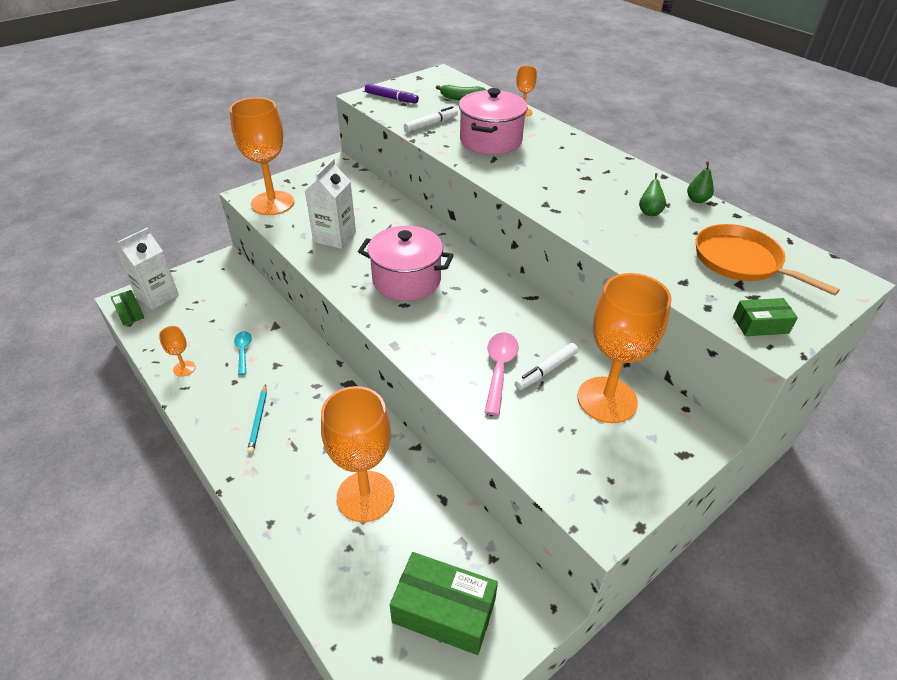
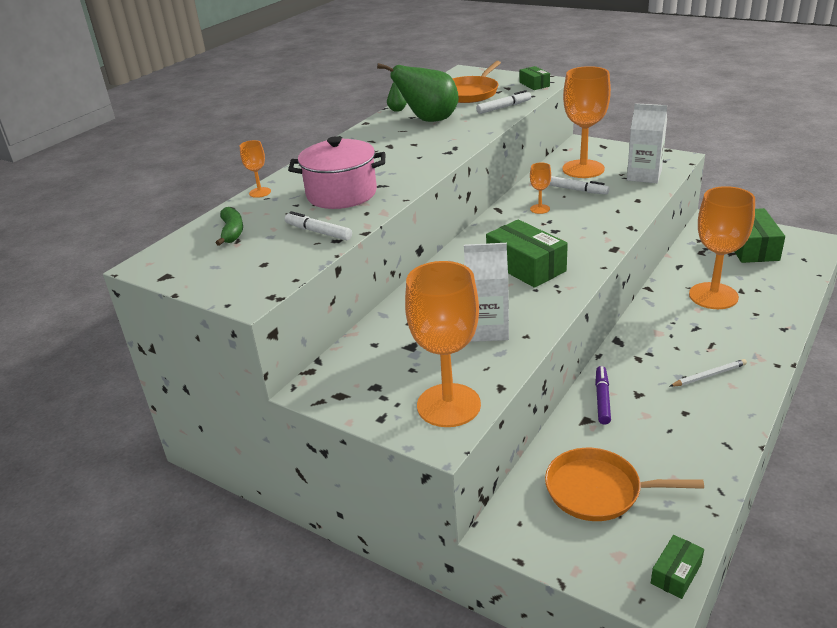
camera: 105 degrees left, 10 degrees down
white carton [117,228,179,310] -> white carton moved to [627,103,667,183]
orange goblet [159,326,195,377] -> orange goblet moved to [530,163,551,214]
turquoise spoon [234,331,252,375] -> none
turquoise pencil [247,384,267,454] -> white pencil [670,359,747,387]
pink pot [358,226,454,301] -> green box [486,219,568,288]
purple marker [365,84,419,103] -> purple marker moved to [595,366,611,425]
pink spoon [484,333,519,415] -> none
green pear [639,173,666,216] -> green pear [377,63,459,122], size x2.42
none -> white marker [476,90,531,114]
none -> orange pan [545,448,704,521]

